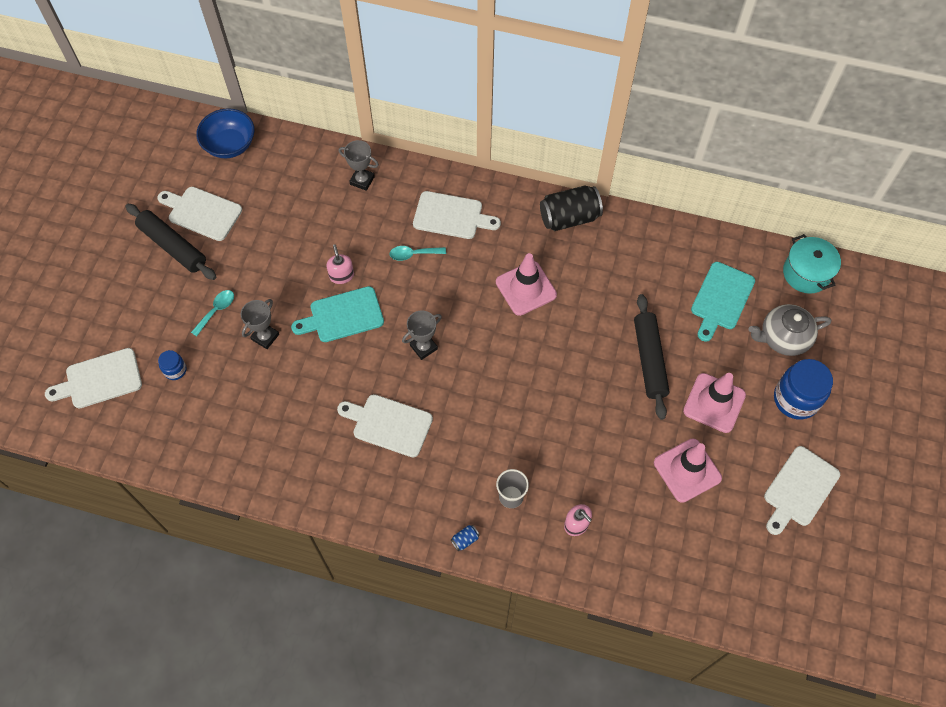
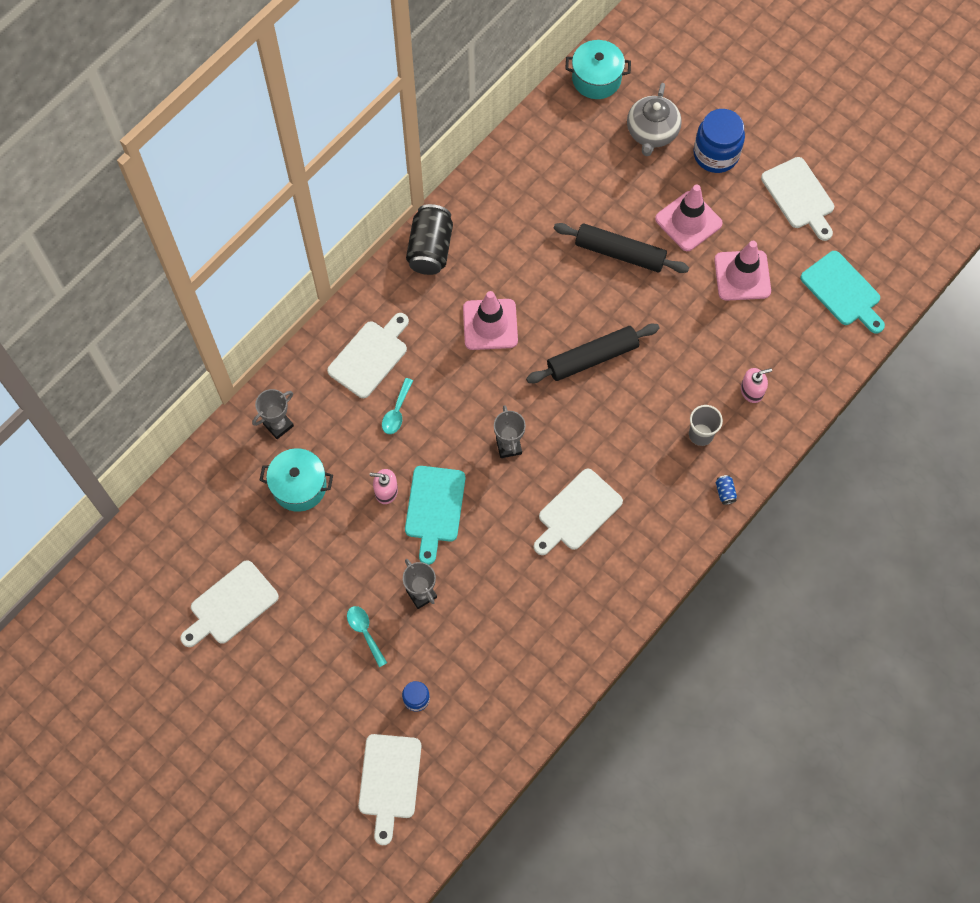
camera: 65 degrees left, 5 degrees up
black rolling pin [125,204,216,280] -> black rolling pin moved to [526,324,659,383]
blue bowl [196,108,255,158] -> none
turquoise cutting board [691,262,755,342] -> turquoise cutting board moved to [800,251,885,334]
none -> turquoise pot [260,448,333,512]

